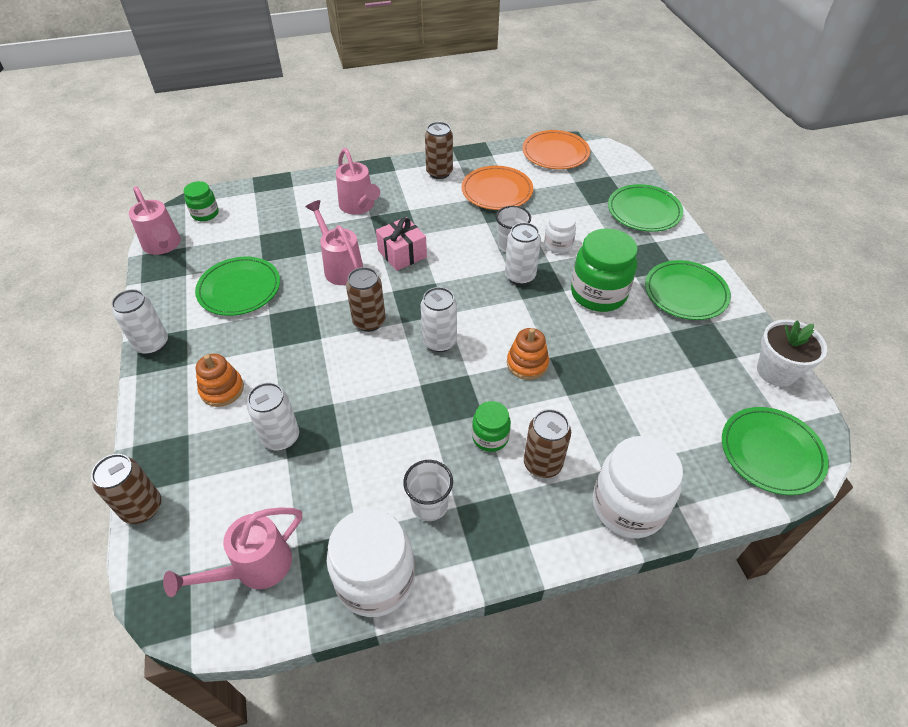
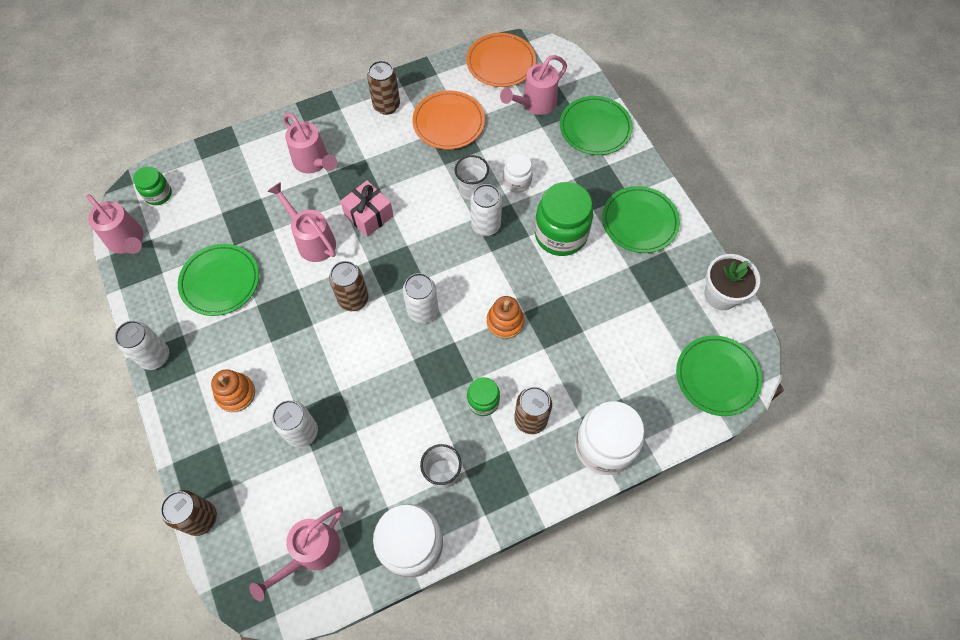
camera: 10 degrees left, 15 degrees up
none -> pink watering can [500,55,567,115]

